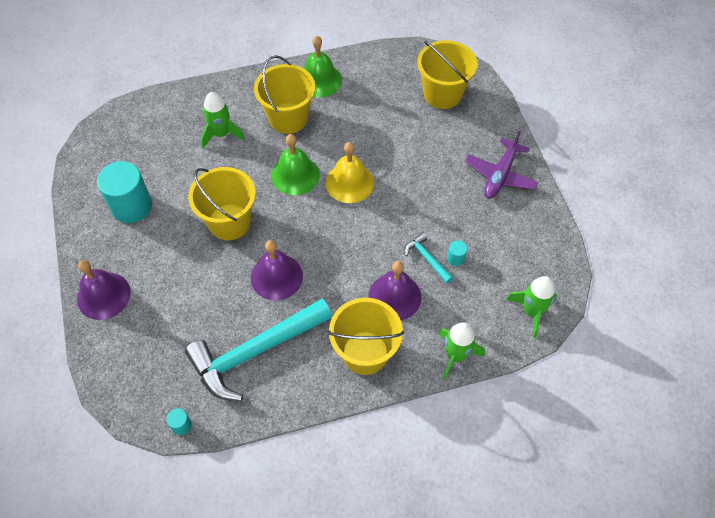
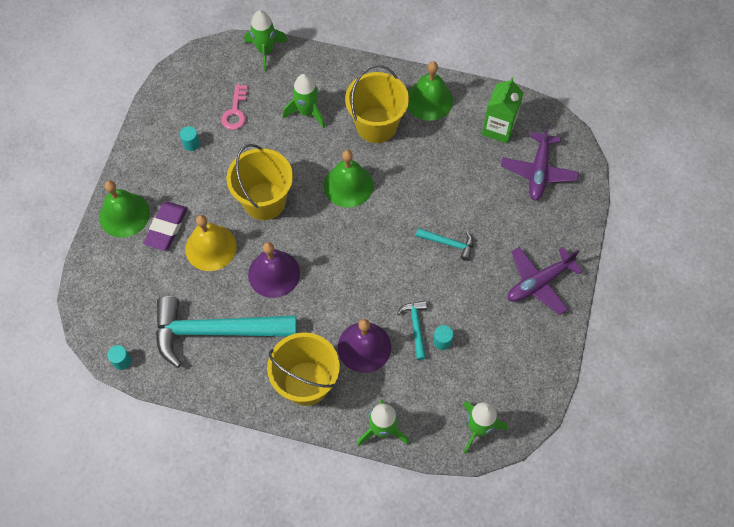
camera: 30 degrees right, 5 degrees up
purple bell [77,260,131,320] -> green bell [99,181,150,238]
turquoise cylinder [97,161,152,223] -> turquoise cylinder [180,126,200,151], size x0.42
yellow bell [326,142,374,203] -> yellow bell moved to [185,215,237,271]
yellow bucket [417,40,478,109] -> purple plane [501,124,579,201]
none -> purple eraser [143,202,188,251]
none -> pink key [221,84,247,130]
none -> green rocket [244,10,287,71]
none -> turquoise hammer [416,228,474,261]
none -> green carton [482,77,524,143]

